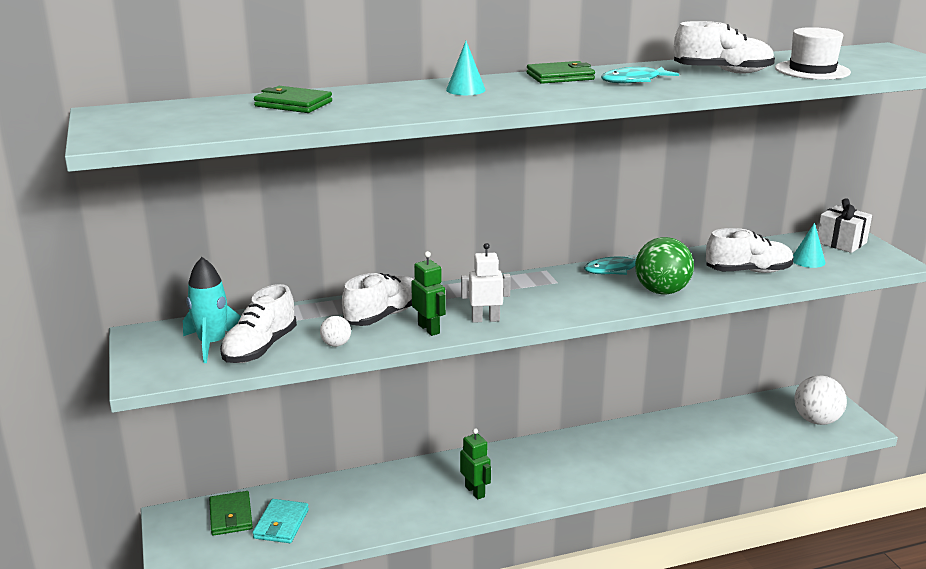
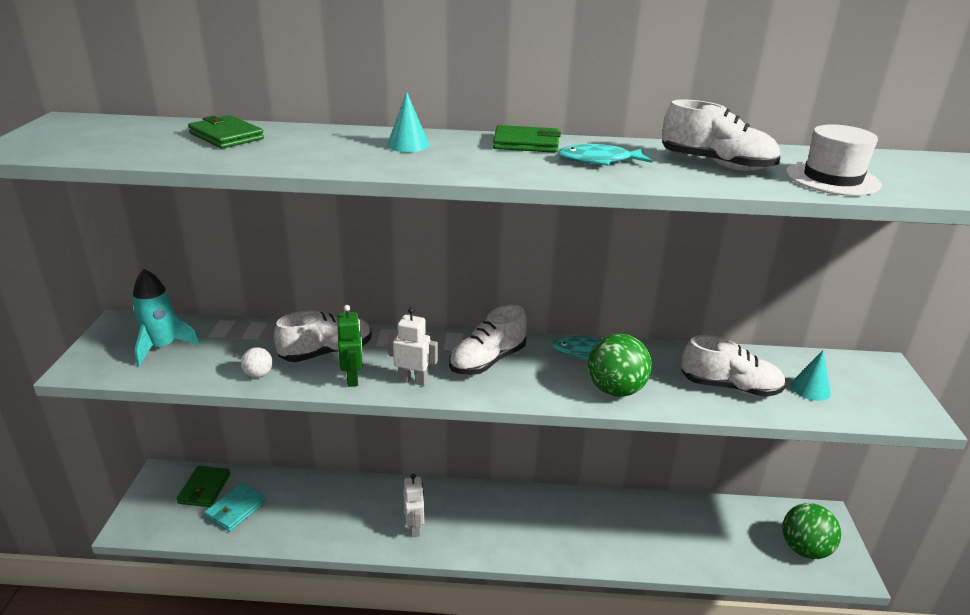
camera: 20 degrees right, 5 degrees up
white shoe [220,284,297,363] -> white shoe moved to [449,305,527,375]
green robot [460,428,491,499] -> white robot [403,474,425,537]
white ball [794,375,847,425] -> green ball [782,503,841,559]
white gift [818,198,872,253] -> none

